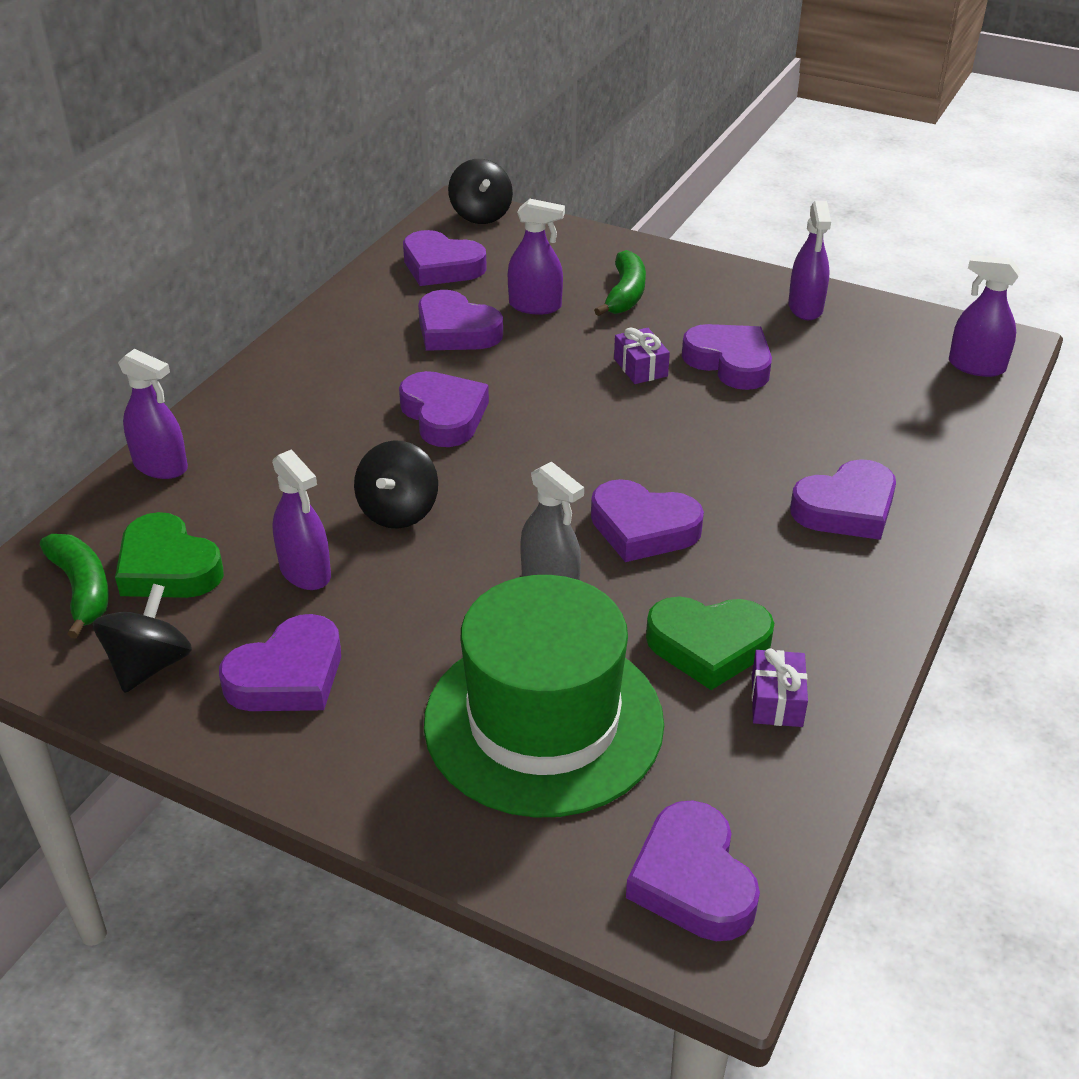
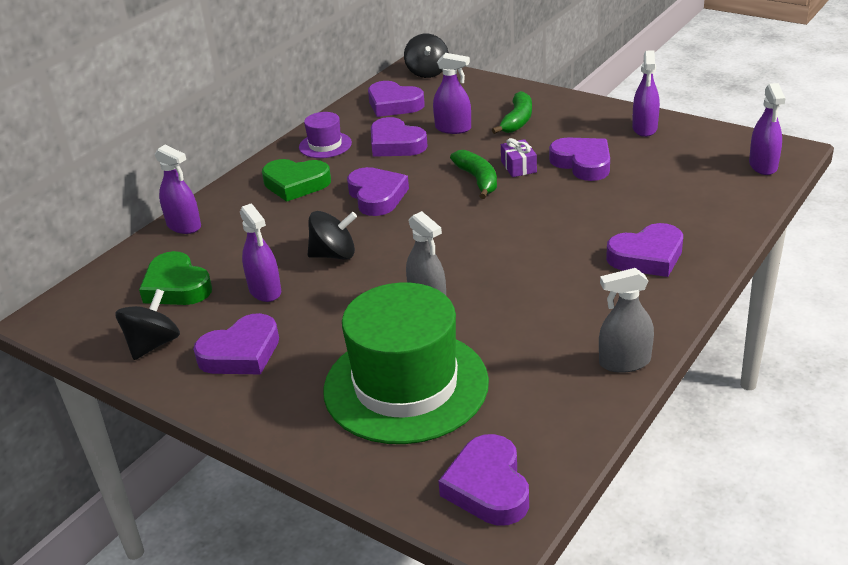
camera: 10 degrees right, 5 degrees down
green banana [40,534,109,639] -> green banana moved to [450,150,497,199]
black spinning top [354,440,438,529] -> black spinning top turned 120 degrees counterclockwise [307,211,357,259]
purple heart [591,479,704,562] -> none
green heart [646,596,774,690] -> green heart moved to [262,159,331,202]
purple gift [752,648,808,727] -> none
purple spray bottle [949,255,1021,377] -> purple spray bottle turned 120 degrees counterclockwise [749,83,785,175]
none -> purple hat [299,112,352,158]
none -> grey spray bottle [599,268,654,373]

